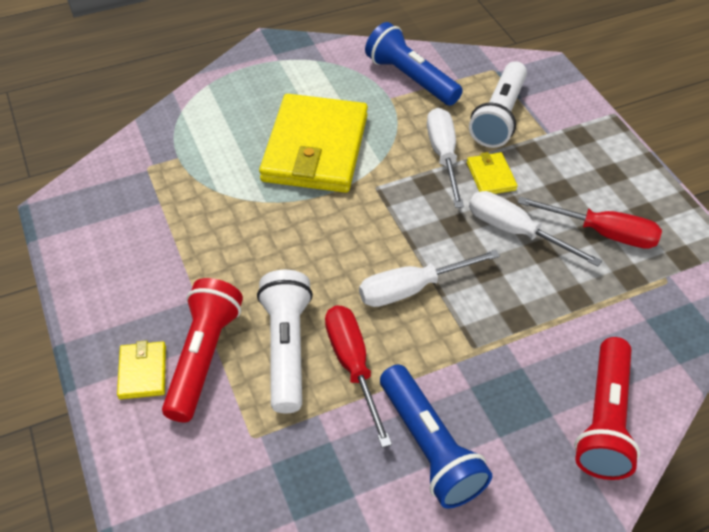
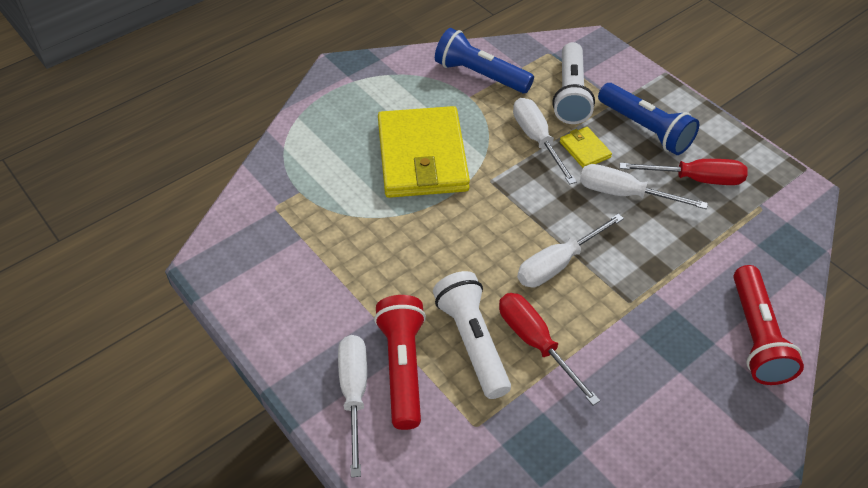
camera: 15 degrees left, 0 degrees up
yellow wallet [117,340,166,399] -> white screwdriver [338,335,367,477]
blue flashlight [380,365,492,509] -> blue flashlight moved to [598,83,699,155]

